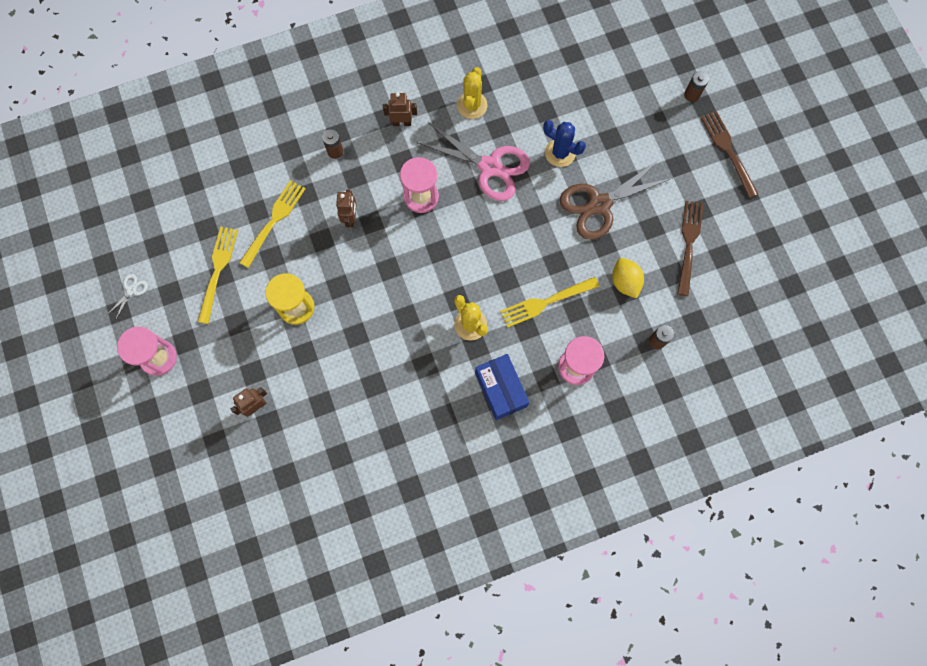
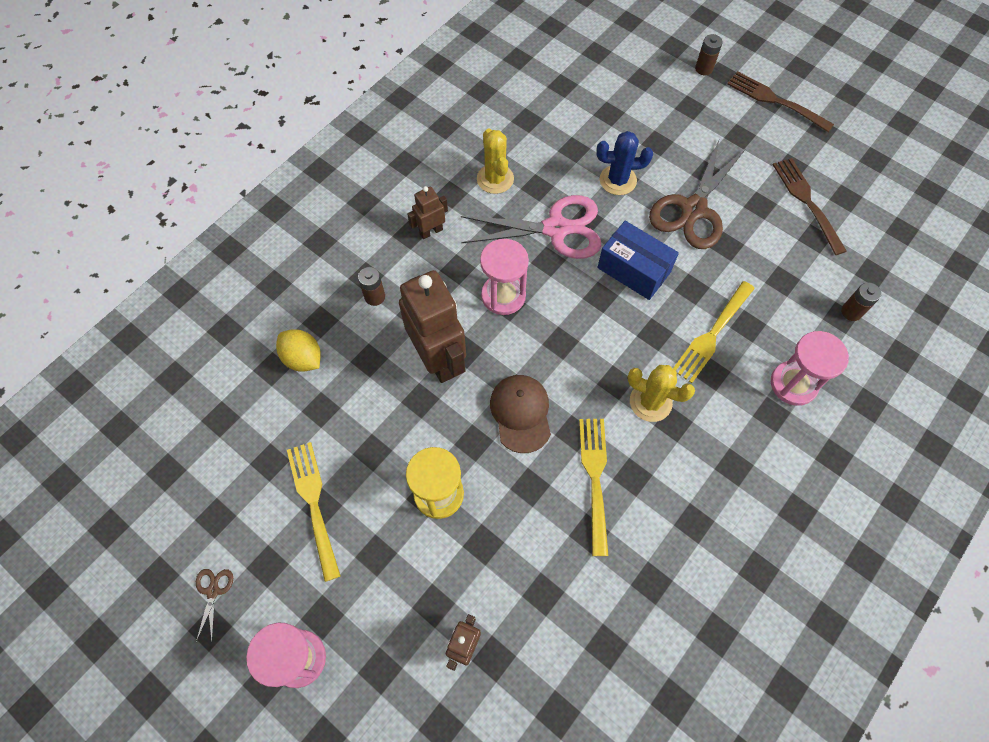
camera: 30 degrees left, 10 degrees down
white scissors [107,274,148,319] -> brown scissors [196,569,233,642]
yellow fork [239,180,306,268] -> yellow fork moved to [579,419,609,556]
brown robot [336,190,357,228] -> brown robot [399,270,466,383], size x2.05
blue box [475,354,529,420] -> blue box moved to [597,221,679,300]
yellow lemon [612,258,644,299] -> yellow lemon moved to [276,329,321,372]
none -> brown cap [490,375,551,453]

